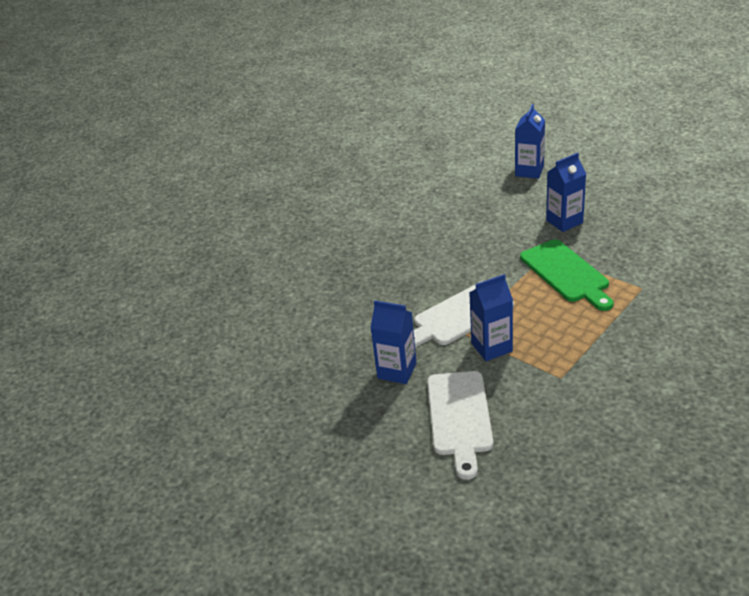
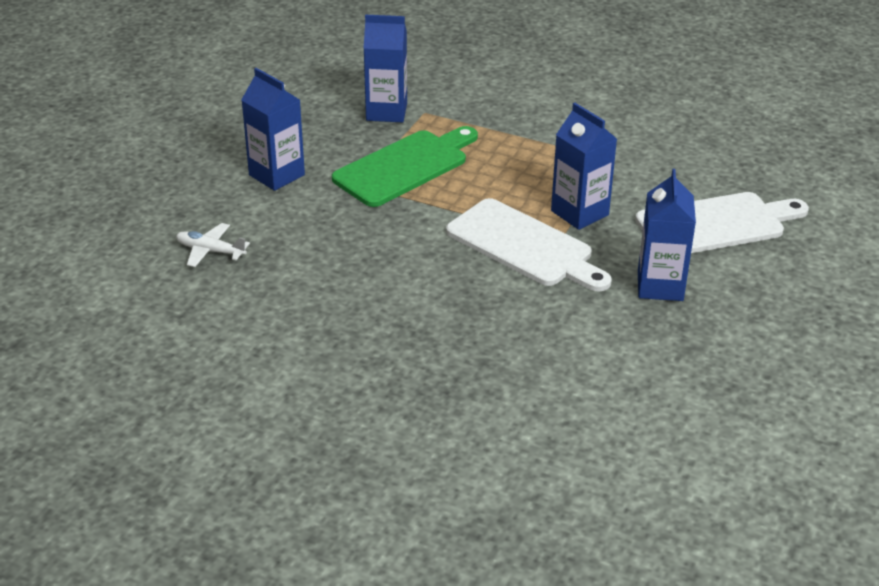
camera: 110 degrees left, 0 degrees up
blue carton [515,104,545,179] -> blue carton moved to [364,15,407,122]
none -> white plane [176,223,250,267]

